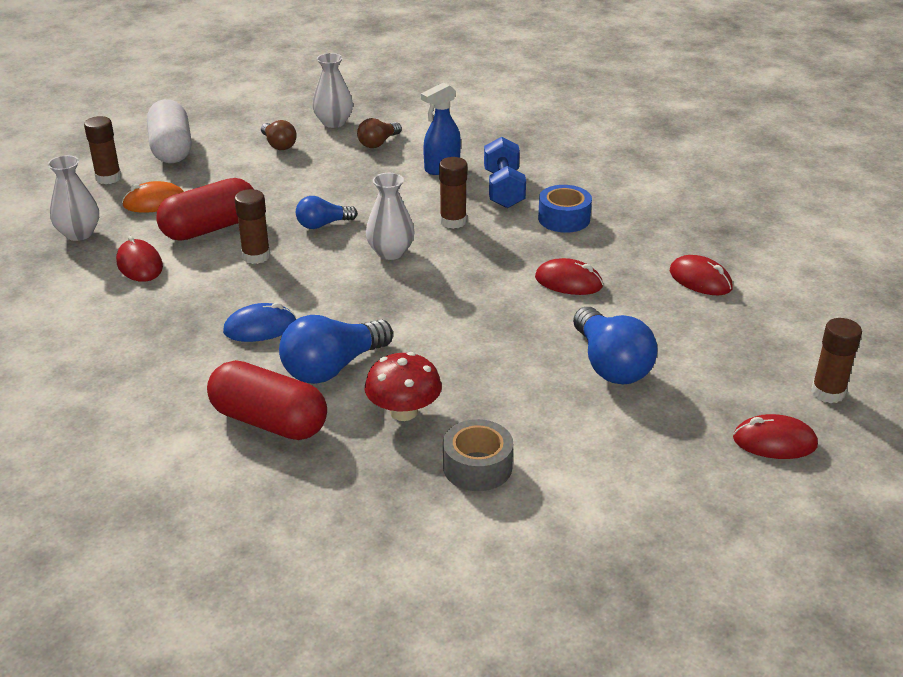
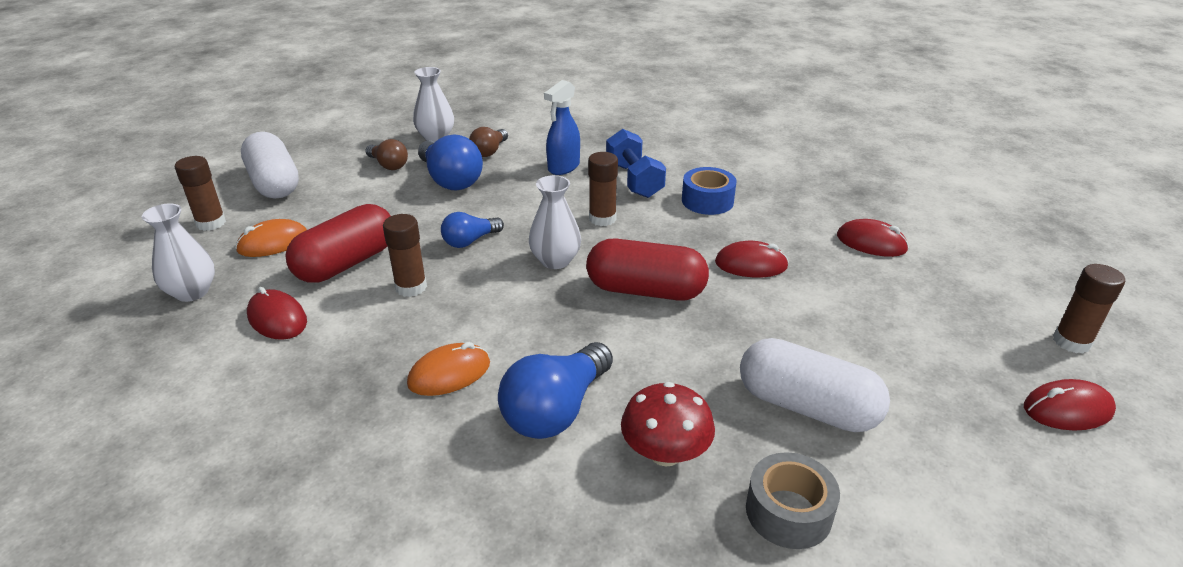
camera: 15 degrees left, 0 degrees up
red capsule [207,360,327,440] -> red capsule moved to [586,239,709,301]
blue mouse [223,303,296,342] -> orange mouse [407,342,490,396]
blue light bulb [573,307,658,384] -> blue light bulb moved to [418,135,483,190]
none -> white capsule [740,338,890,432]

